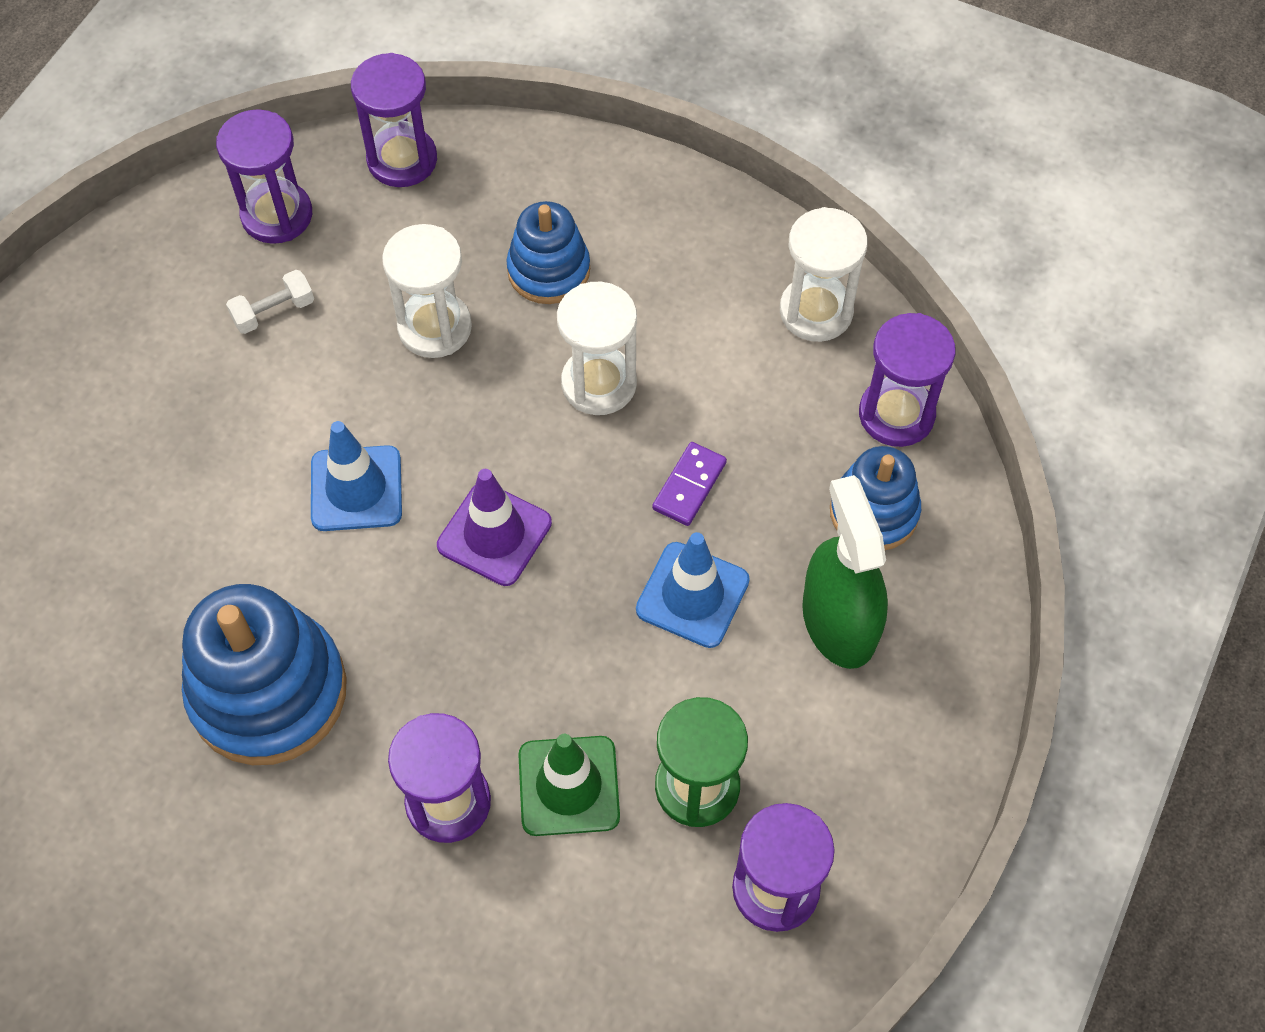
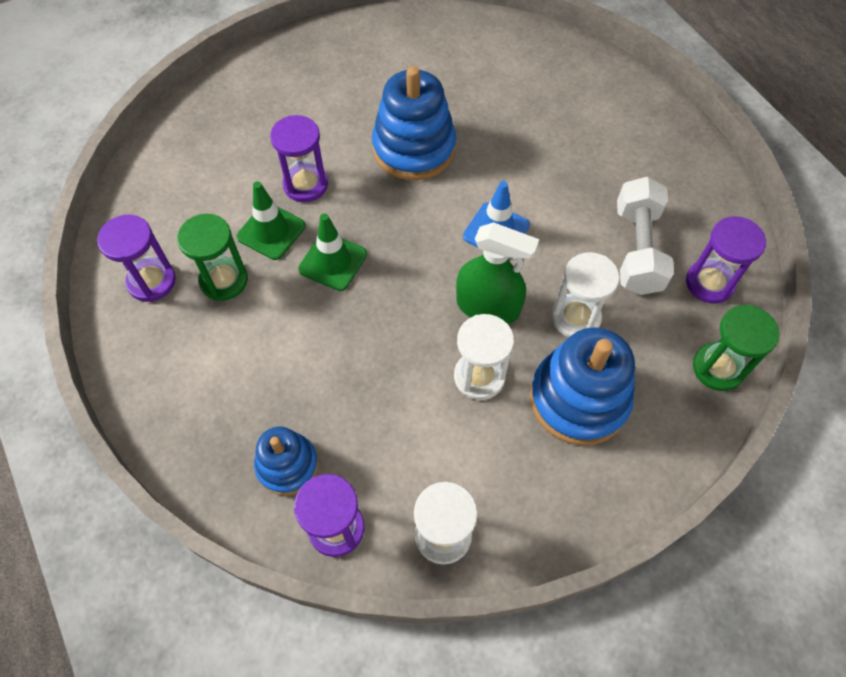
camera: 125 degrees right, 0 degrees up
white dumbbell [226,270,314,334] -> white dumbbell [617,177,674,295], size x2.15
purple hourglass [351,53,437,187] -> green hourglass [693,305,779,391]
purple traffic cone [437,469,552,586] -> none
blue stacking toy [506,201,590,304] -> blue stacking toy [530,327,635,446], size x1.67
blue traffic cone [636,532,750,648] -> none
purple domino [652,442,727,526] -> none
green spray bottle [802,475,888,669] -> green spray bottle moved to [456,222,539,324]
none -> green traffic cone [298,213,367,291]

